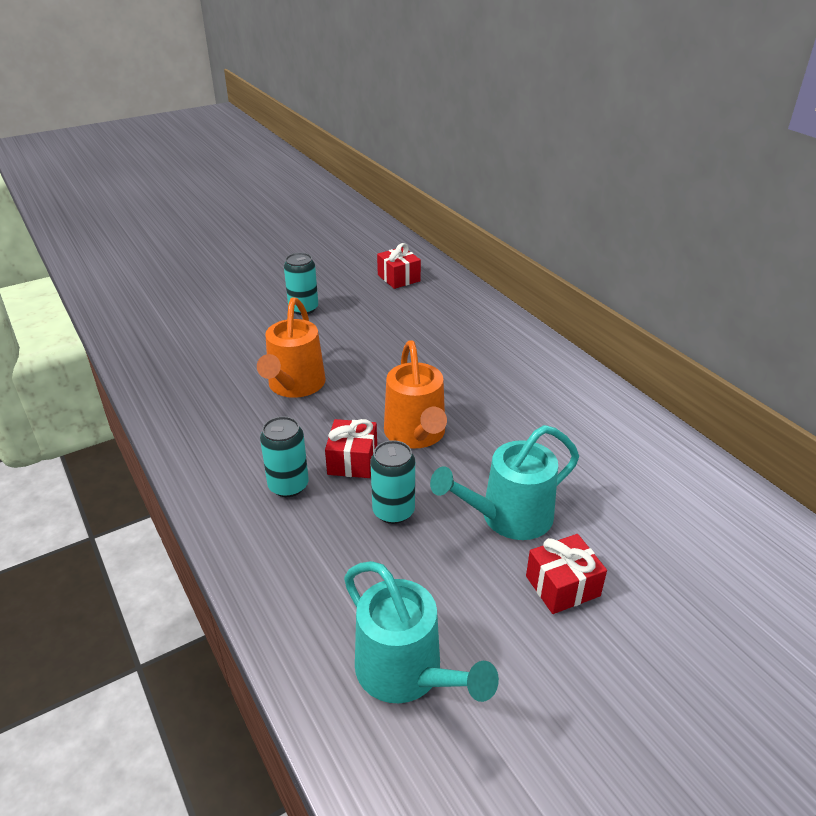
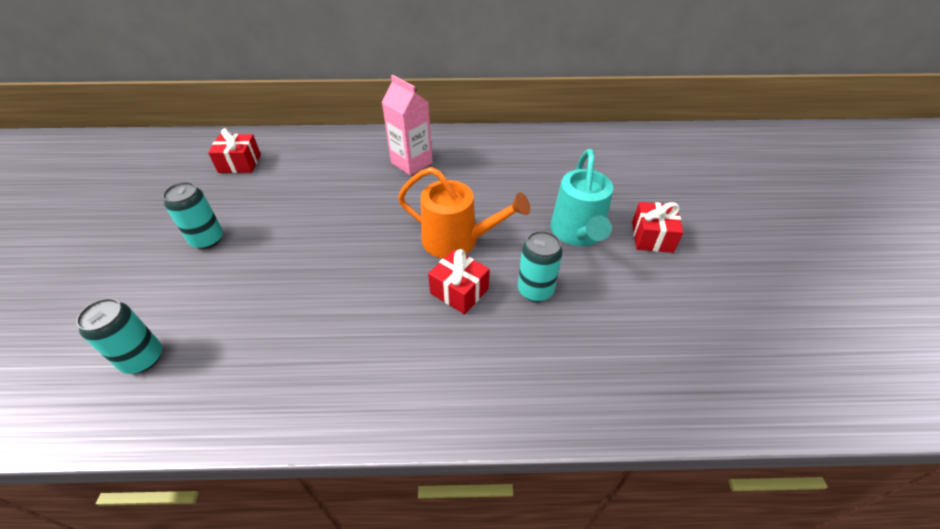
camera: 60 degrees left, 10 degrees up
orange watering can [257,297,326,398] -> none
turquoise can [260,416,309,497] -> turquoise can moved to [76,298,162,374]
turquoise watering can [344,561,499,703] -> none
none -> pink carton [382,75,433,176]

